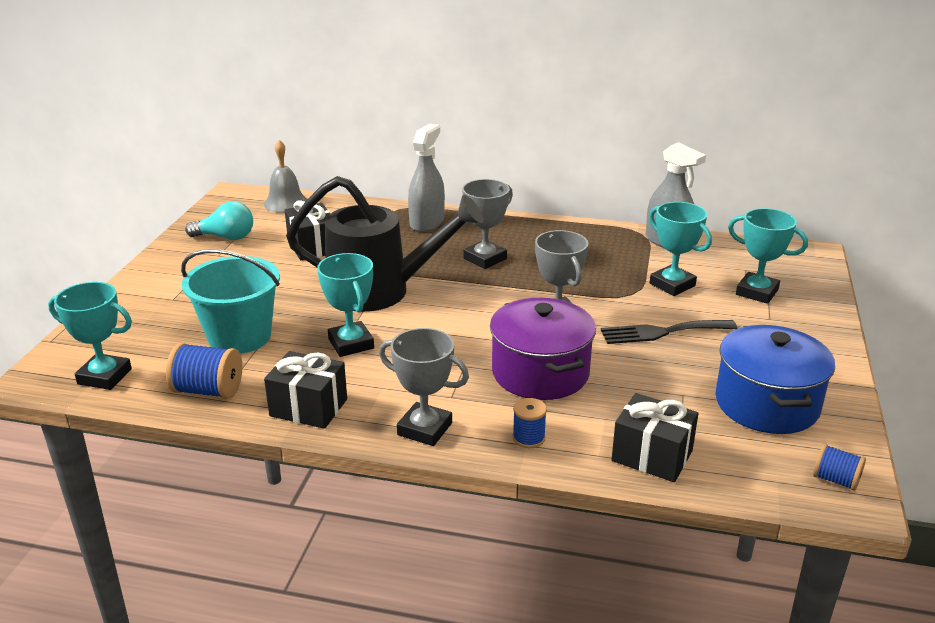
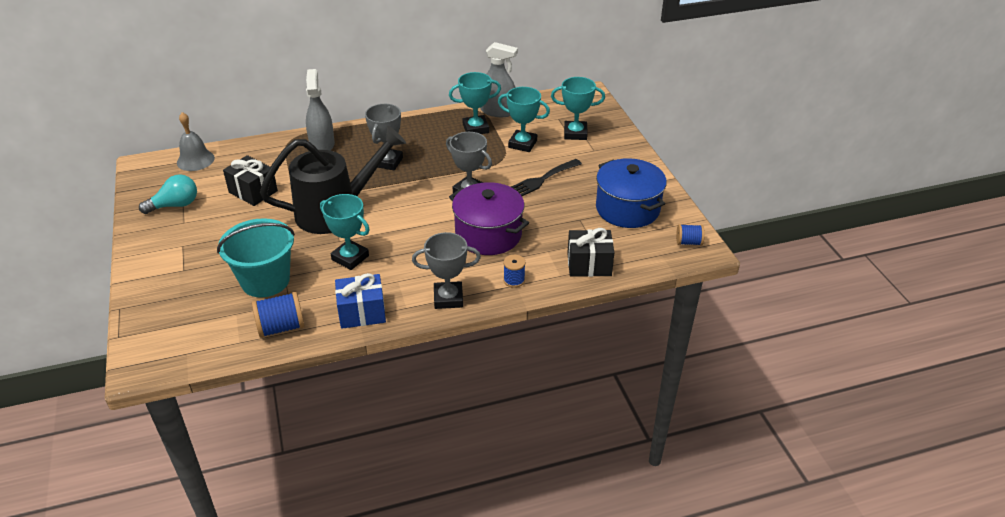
camera: 30 degrees left, 10 degrees up
turquoise trophy [48,282,132,390] -> turquoise trophy moved to [449,72,501,134]
black gift [264,351,347,429] -> blue gift [335,273,386,329]

